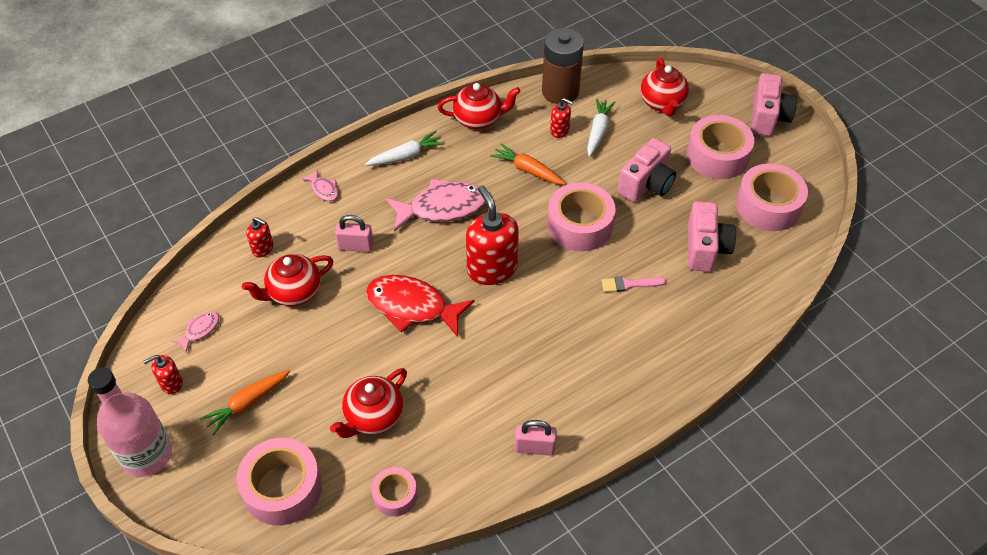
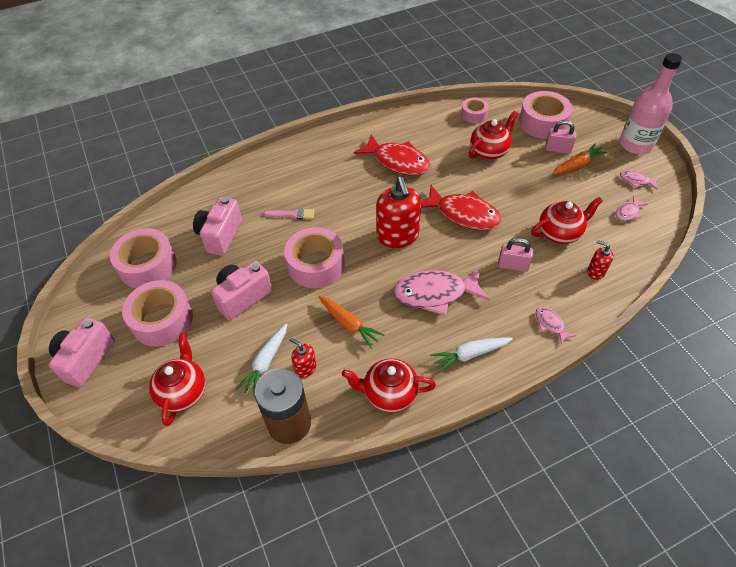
camera: 170 degrees left, 0 degrees up
red soap dispenser [143,355,183,394] -> pink fish [620,170,659,190]
pink padlock [515,420,557,455] -> pink padlock moved to [545,120,576,154]
none -> red fish [354,134,431,175]

